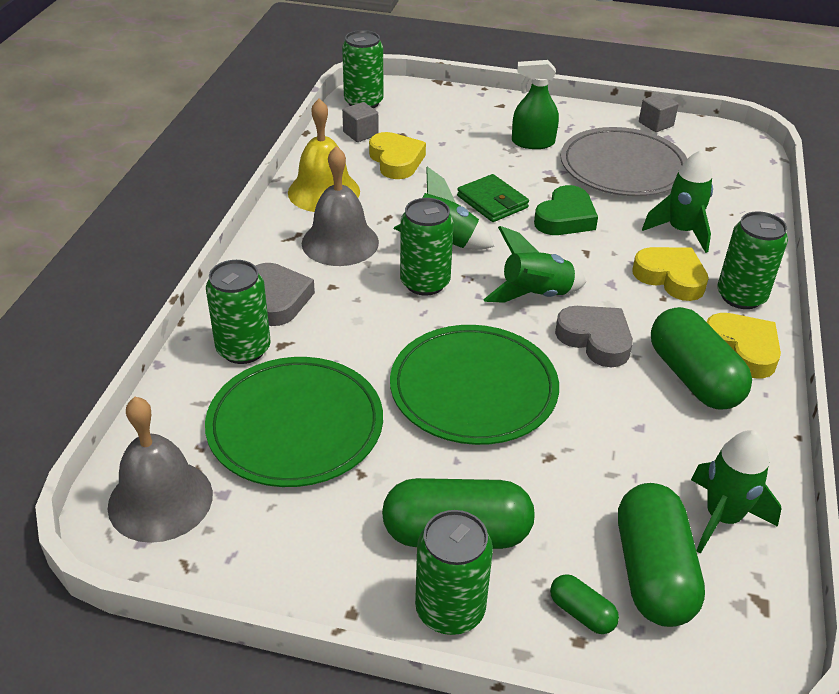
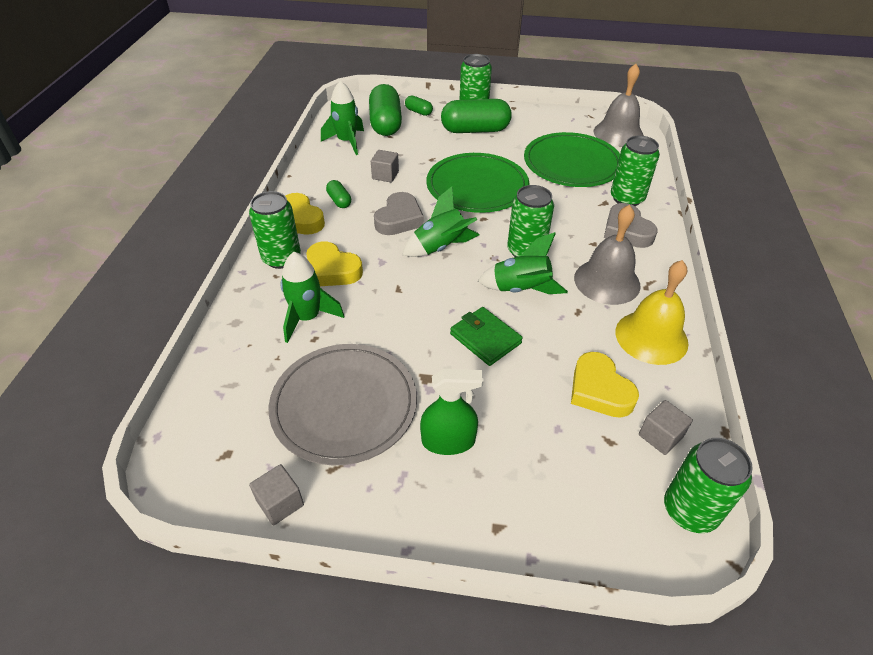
camera: 175 degrees right, 5 degrees up
green heart [534,185,598,235] -> none
grey heart [555,306,633,367] -> grey heart turned 105 degrees counterclockwise [374,192,424,235]
green capsule [651,307,752,410] -> green capsule [326,180,351,208], size x0.47
none -> grey cube [371,150,399,182]

